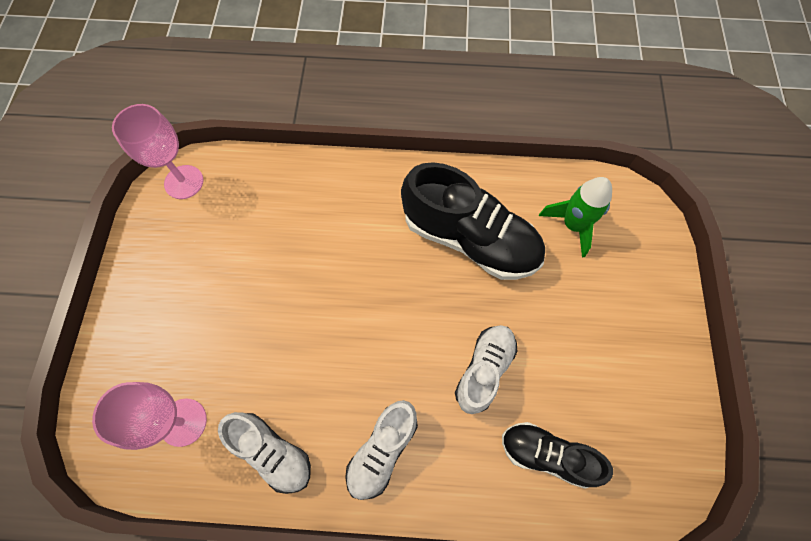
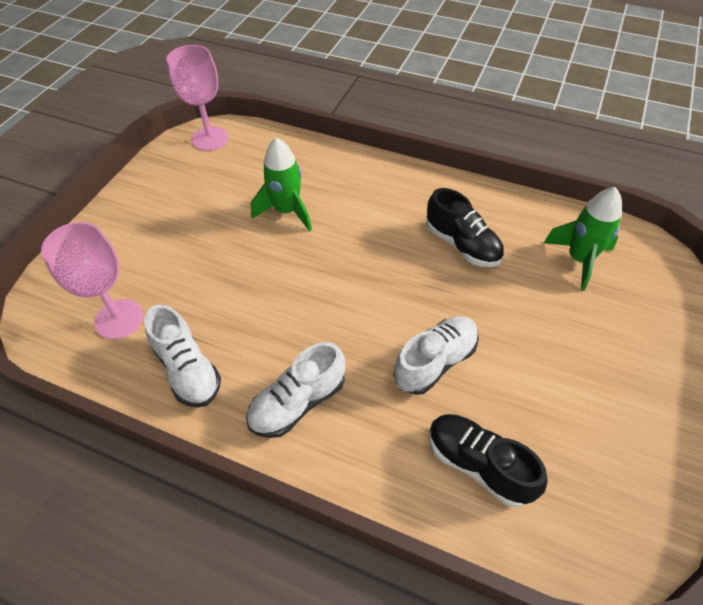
camera: 20 degrees right, 15 degrees down
black shoe [401,162,545,280] -> black shoe [426,188,504,267], size x0.58
none -> green rocket [251,137,312,231]

